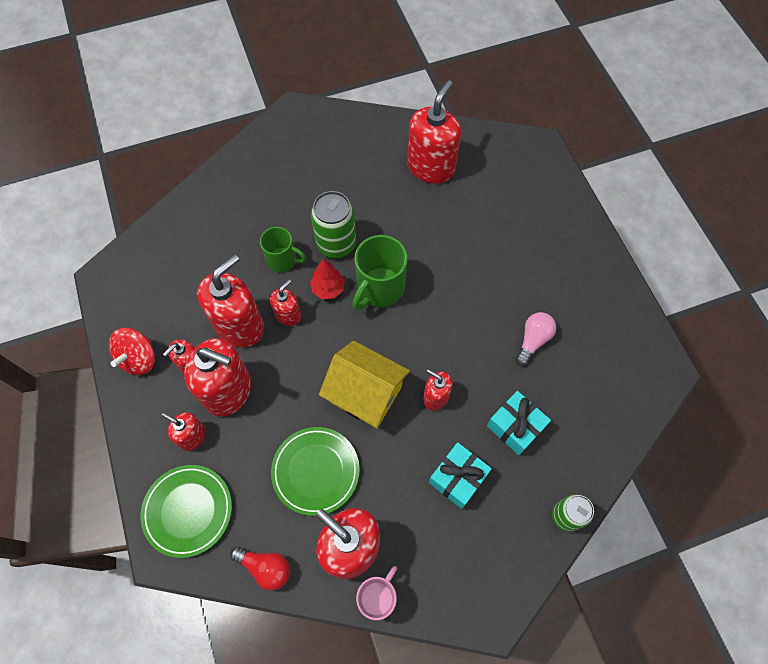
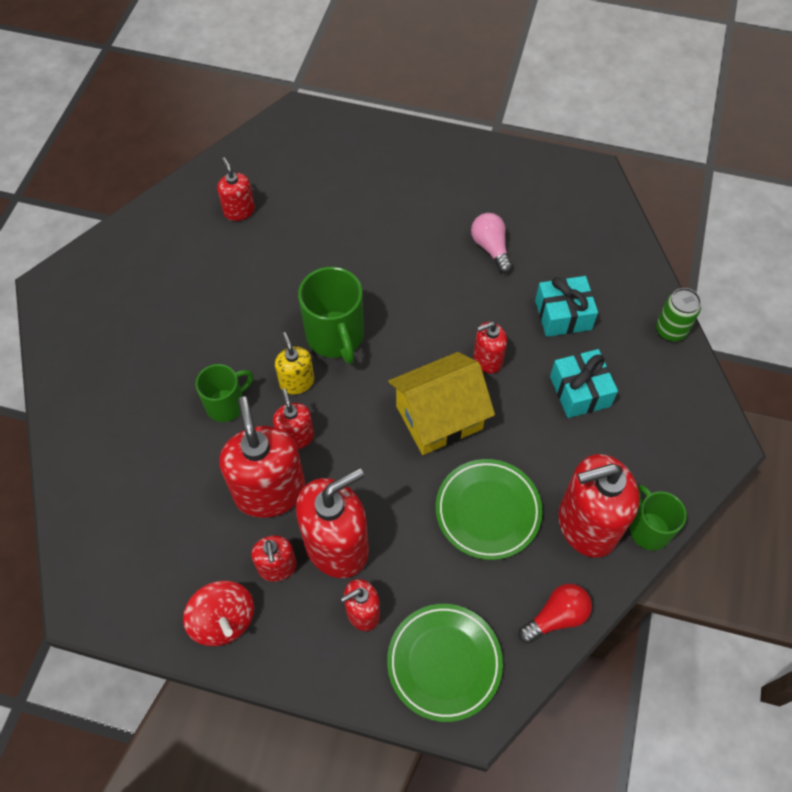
camera: 55 degrees left, 5 degrees down
red tree [310,259,345,299] -> yellow soap dispenser [275,332,314,394]
green can [311,191,356,258] -> none
pink mug [356,566,397,620] -> green mug [630,485,687,550]
red soap dispenser [407,80,461,184] -> red soap dispenser [217,157,255,221], size x0.52

